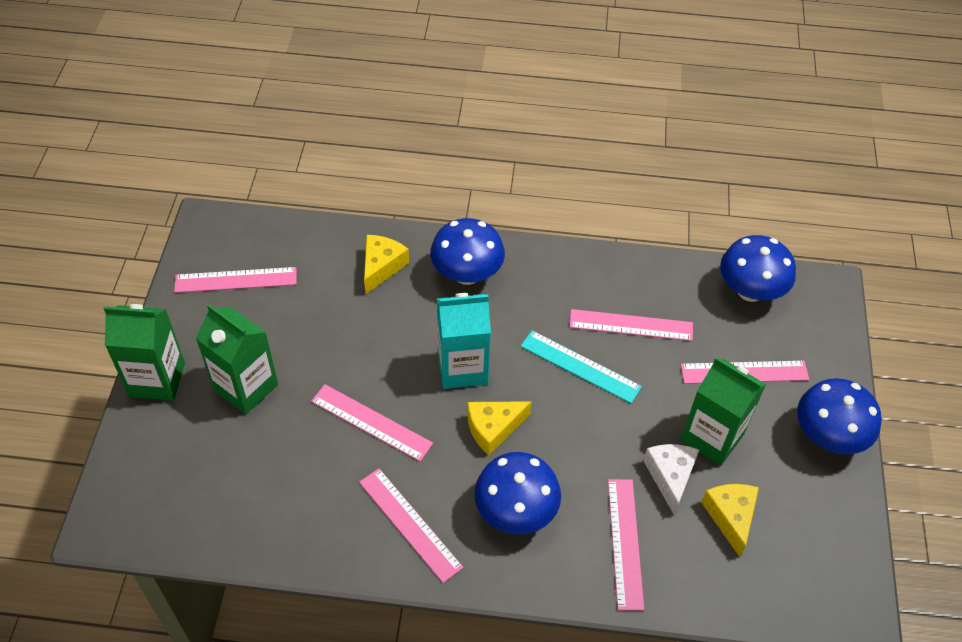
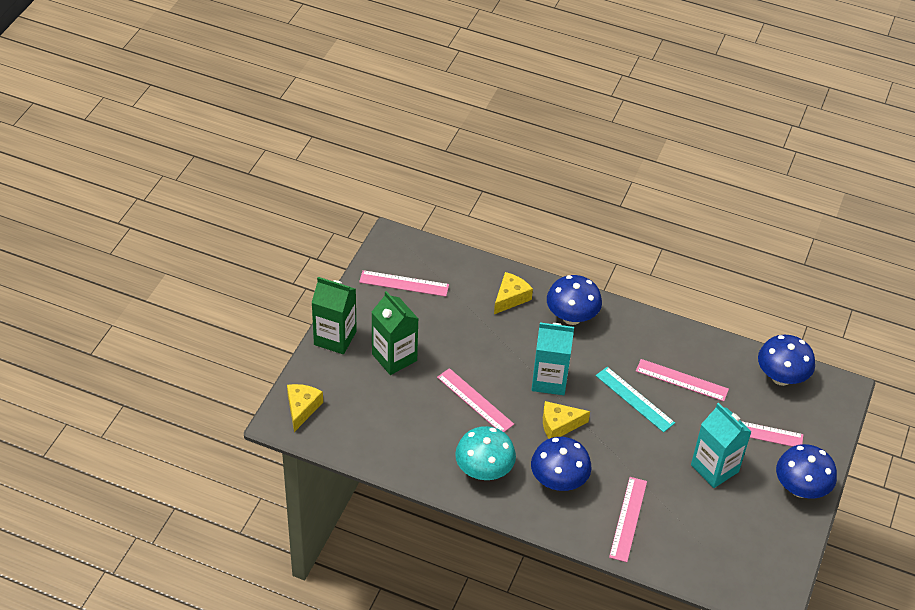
camera: 15 degrees right, 5 degrees down
pink ruler [359,468,463,583] -> turquoise mushroom [455,426,516,480]
white cheese [643,444,699,515] -> none
green carton [681,357,766,466] -> turquoise carton [691,403,752,488]
yellow cheese [701,484,759,557] -> yellow cheese moved to [287,384,323,432]

